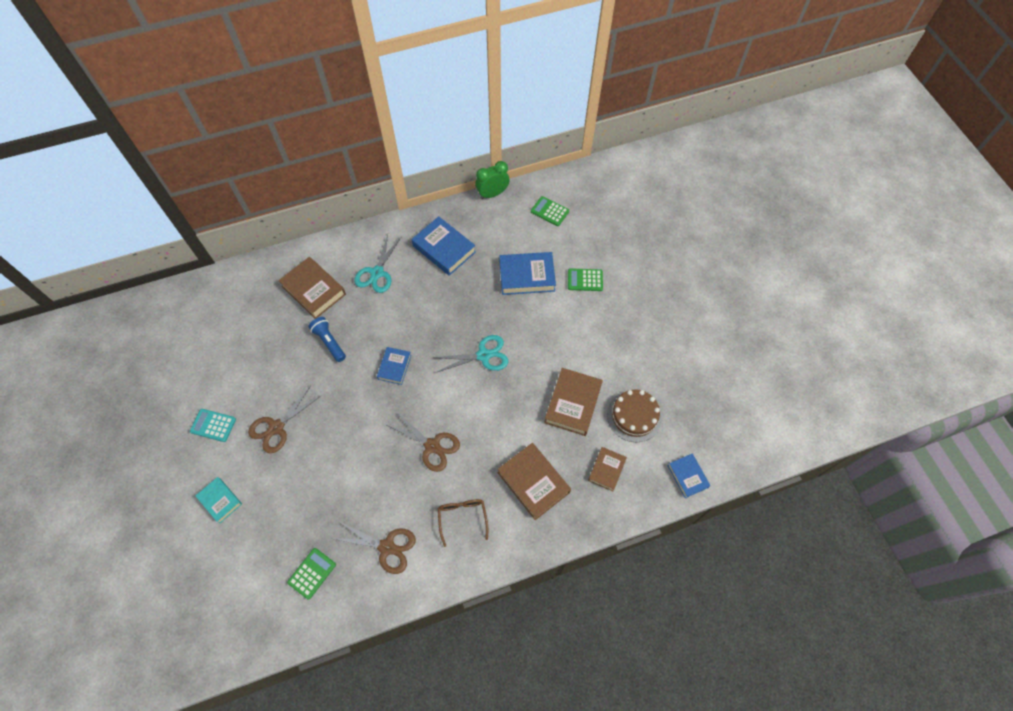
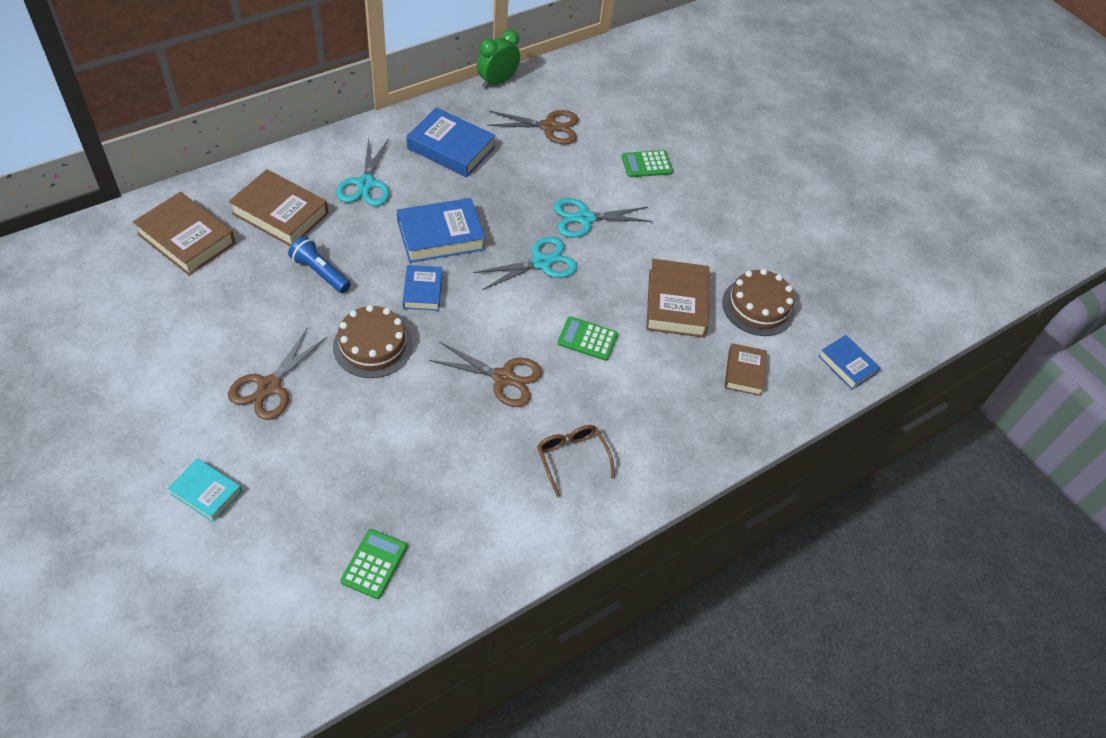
camera: 20 degrees left, 10 degrees down
turquoise calculator [190,409,236,442] -> none
brown scissors [331,521,416,574] -> brown scissors moved to [487,110,578,144]
brown book [498,443,571,520] -> brown book moved to [133,192,236,275]
blue book [499,252,556,295] -> blue book moved to [397,198,485,263]
green calculator [531,196,569,226] -> green calculator moved to [558,316,618,361]
none -> brown cake [333,305,413,378]
none -> turquoise scissors [553,198,652,238]

